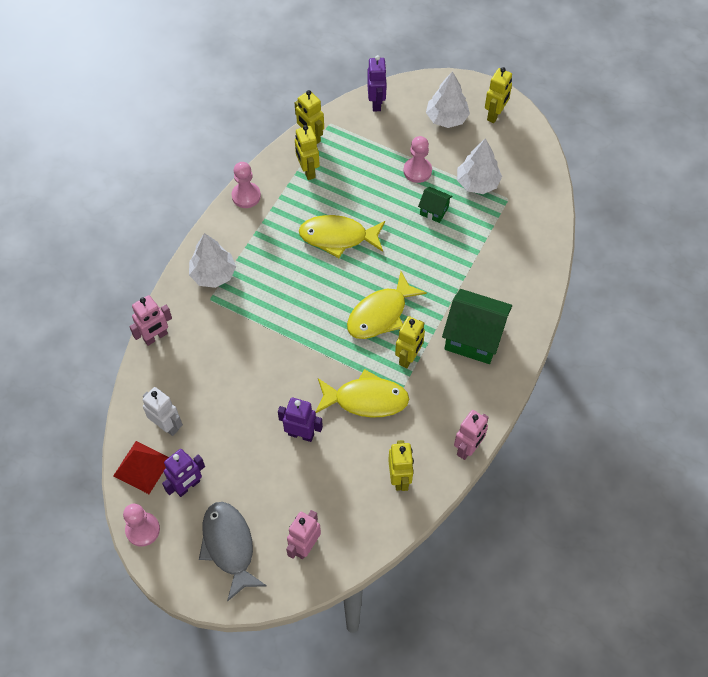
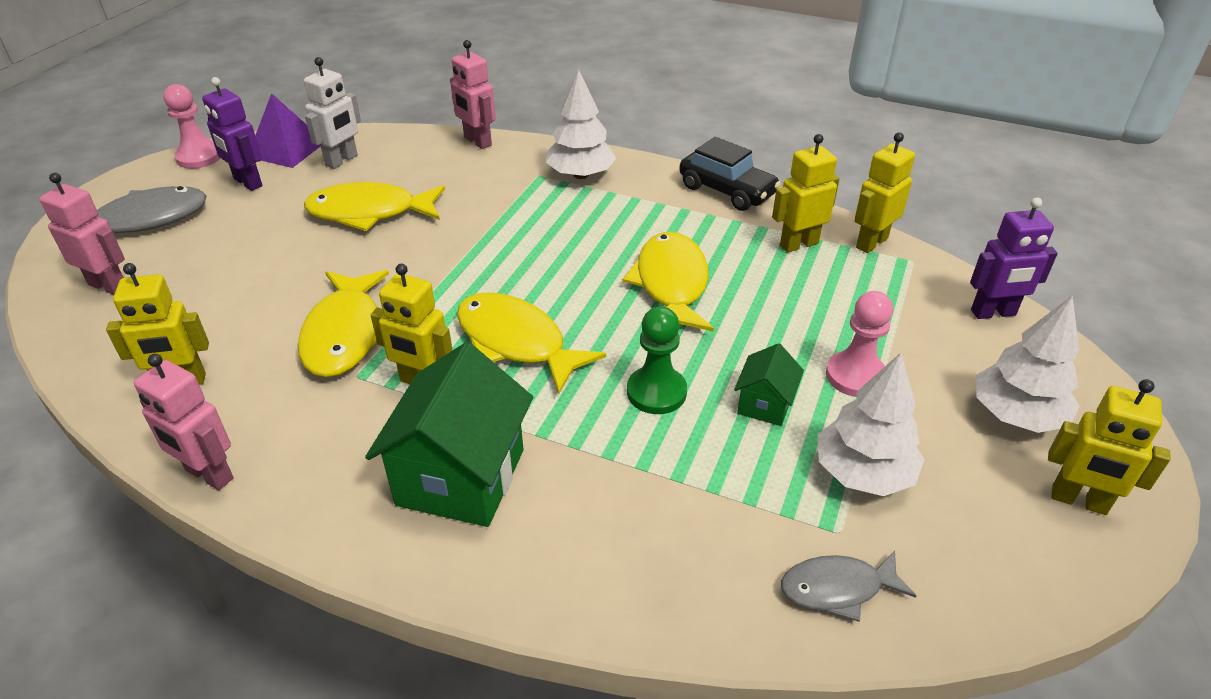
camera: 85 degrees right, 20 degrees down
red pyramid [113,441,169,494] -> purple pyramid [255,93,320,168]
pink pawn [232,162,261,208] -> black car [679,137,781,211]
purple robot [278,398,323,442] -> none
none -> yellow fish [304,182,445,231]
none -> green pawn [627,306,687,414]
none -> grey fish [781,551,916,622]

